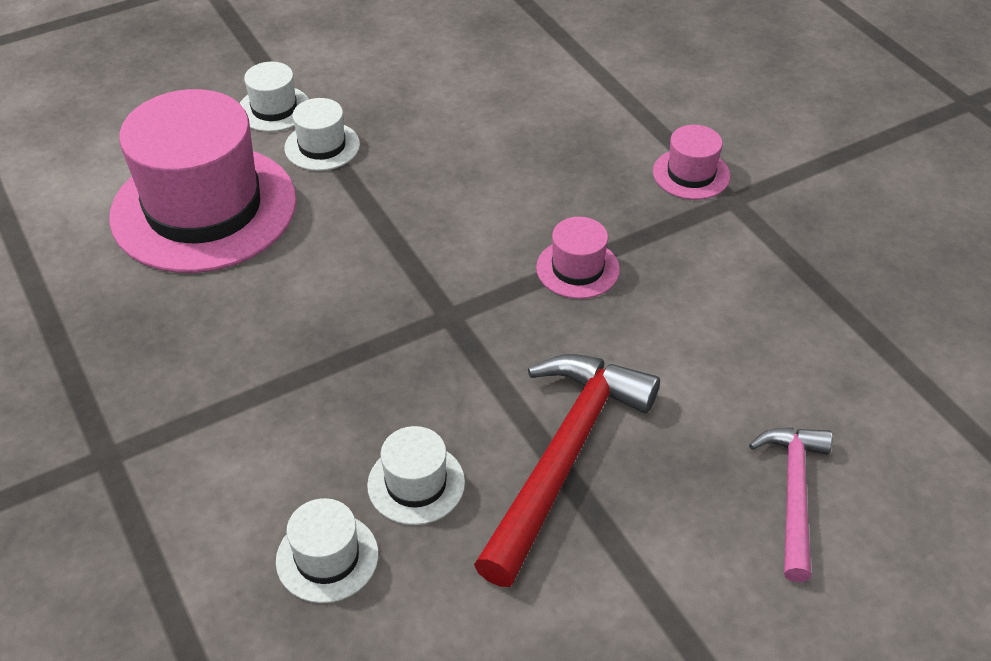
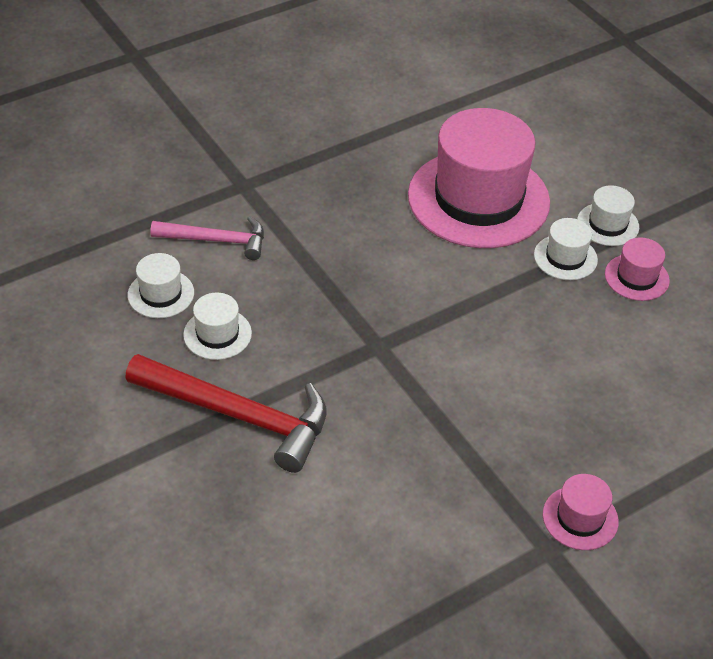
camera: 85 degrees right, 0 degrees up
pink hat [536,217,620,299] -> pink hat moved to [605,237,670,301]
pink hammer [749,428,832,582] -> pink hammer moved to [150,216,264,260]

